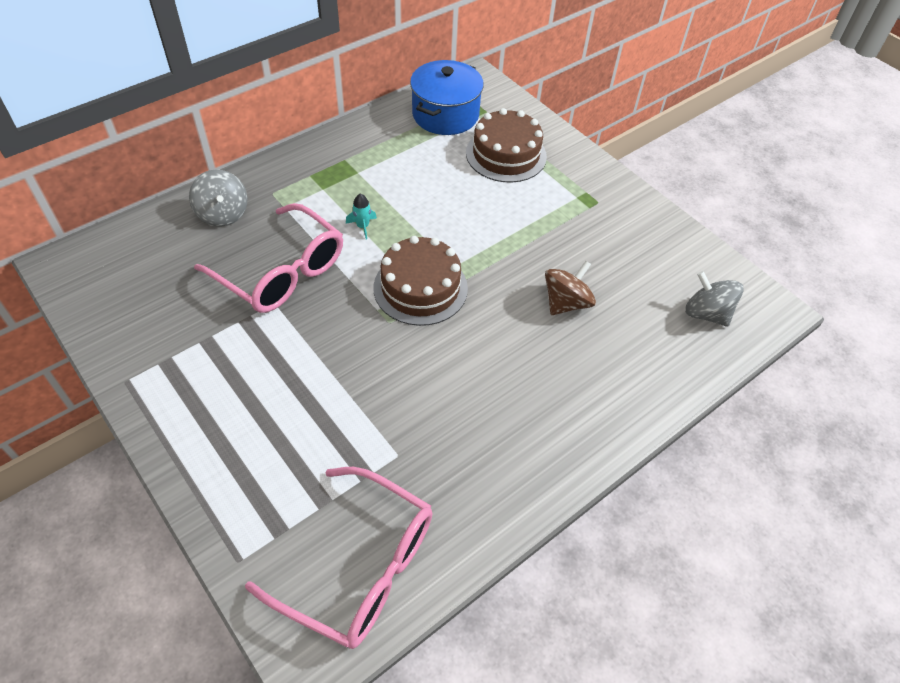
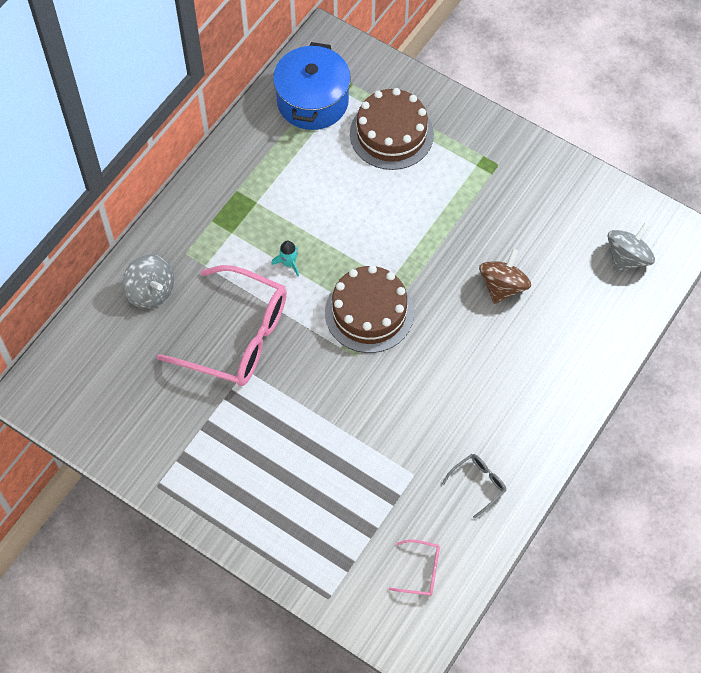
camera: 15 degrees left, 10 degrees up
pink glasses [245,467,432,649] -> pink glasses [389,539,440,596], size x0.43
grey spinning top [685,271,743,327] -> grey spinning top turned 105 degrees clockwise [608,223,655,272]
none -> grey glasses [442,454,507,519]

